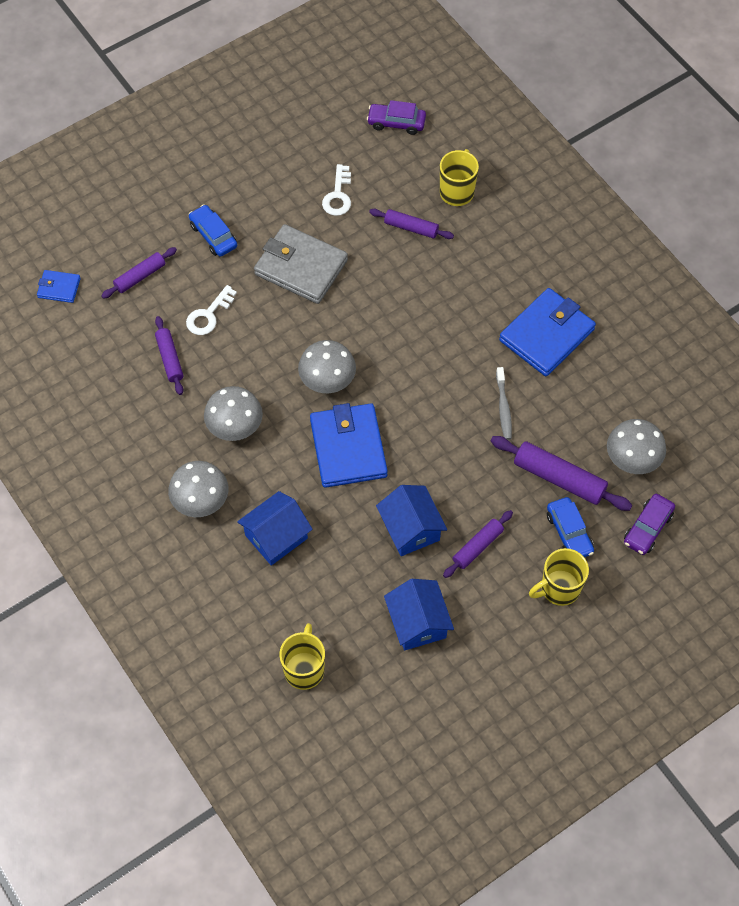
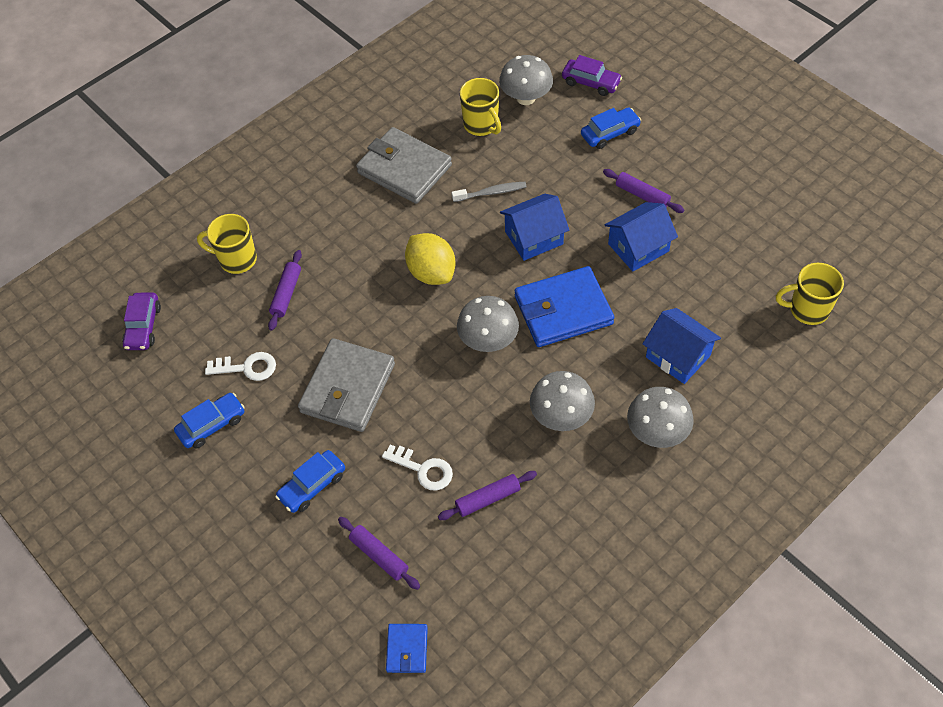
camera: 95 degrees left, 5 degrees down
blue house [384,579,454,650] -> blue house moved to [500,194,569,261]
purple rolling pin [491,436,633,511] -> none
blue wallet [499,288,596,376] -> grey wallet [356,127,452,204]
yellow mug [529,548,589,606] -> yellow mug moved to [460,78,501,136]
none -> blue car [174,393,245,448]
none -> yellow lemon [405,233,455,285]

